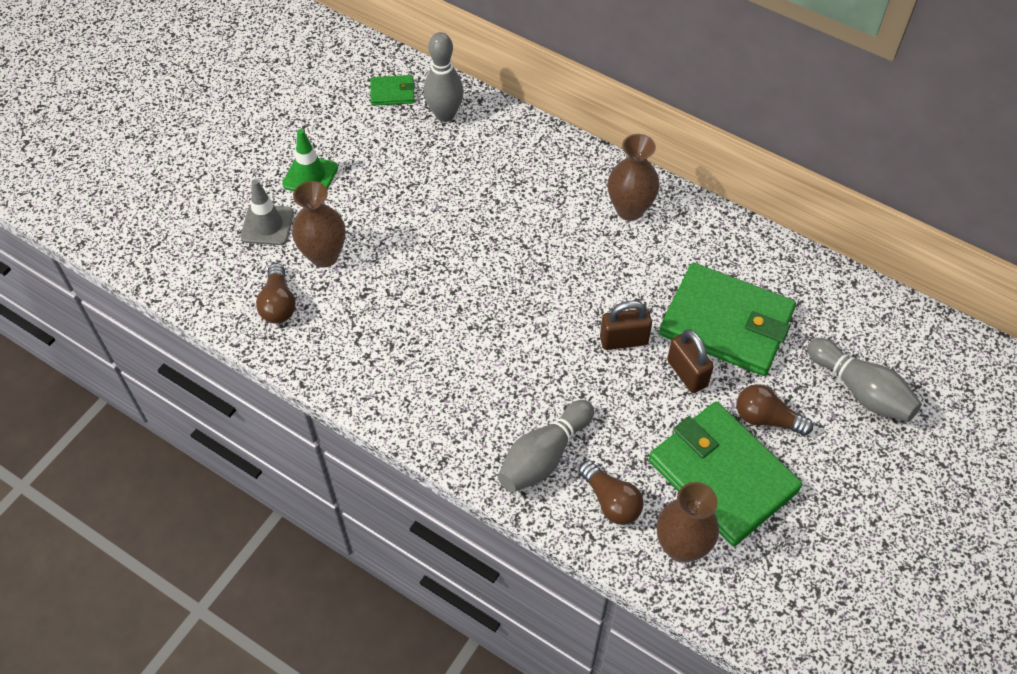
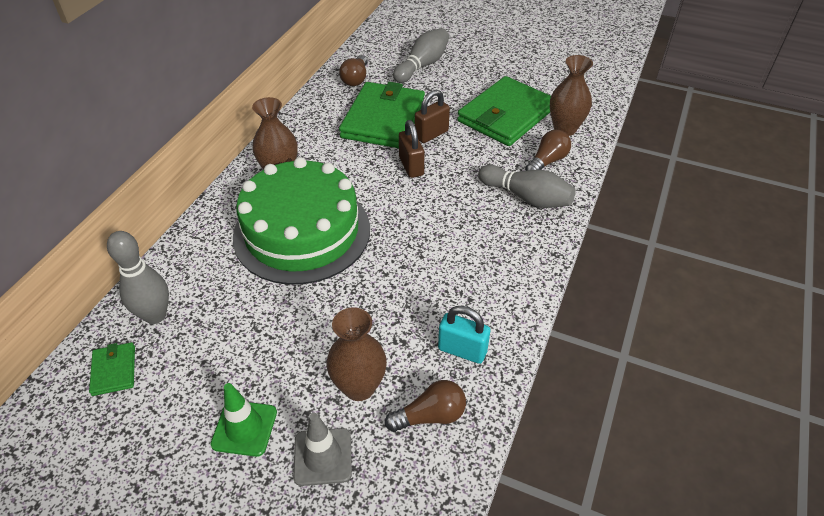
camera: 100 degrees left, 10 degrees down
brown light bulb [737,384,813,436] -> brown light bulb moved to [339,55,368,86]
none -> green cake [233,157,370,285]
none -> turquoise padlock [438,306,490,364]

